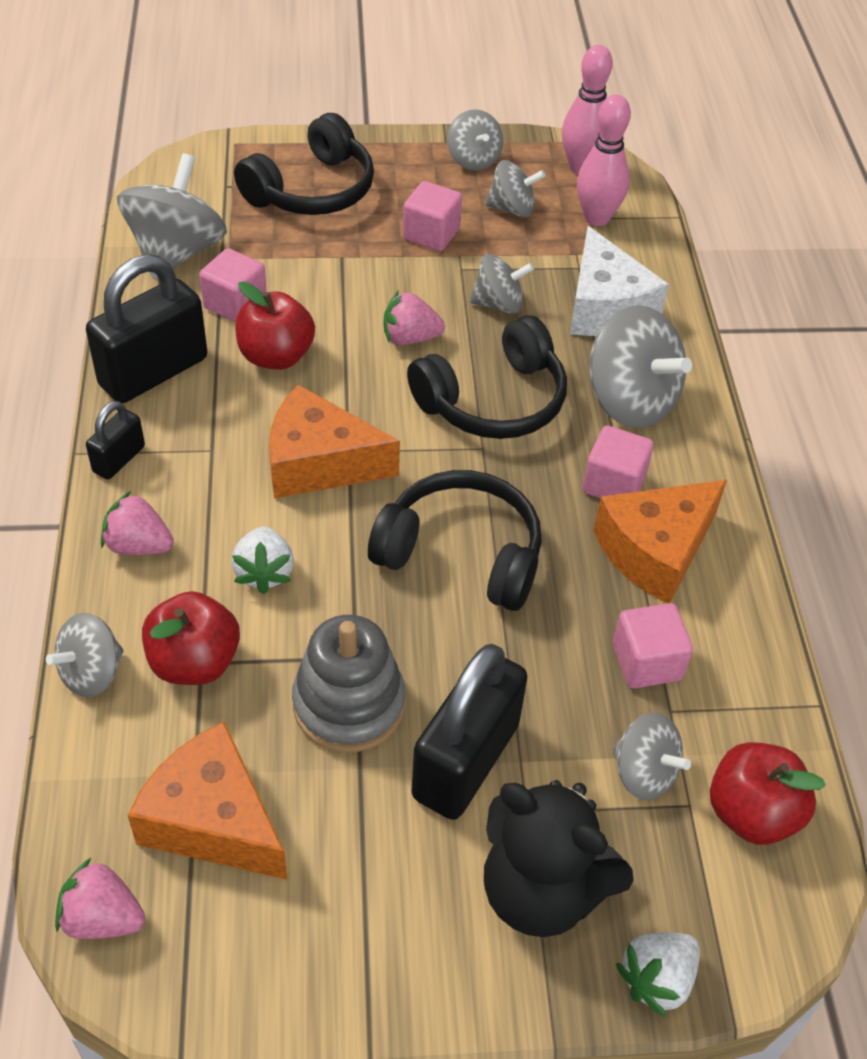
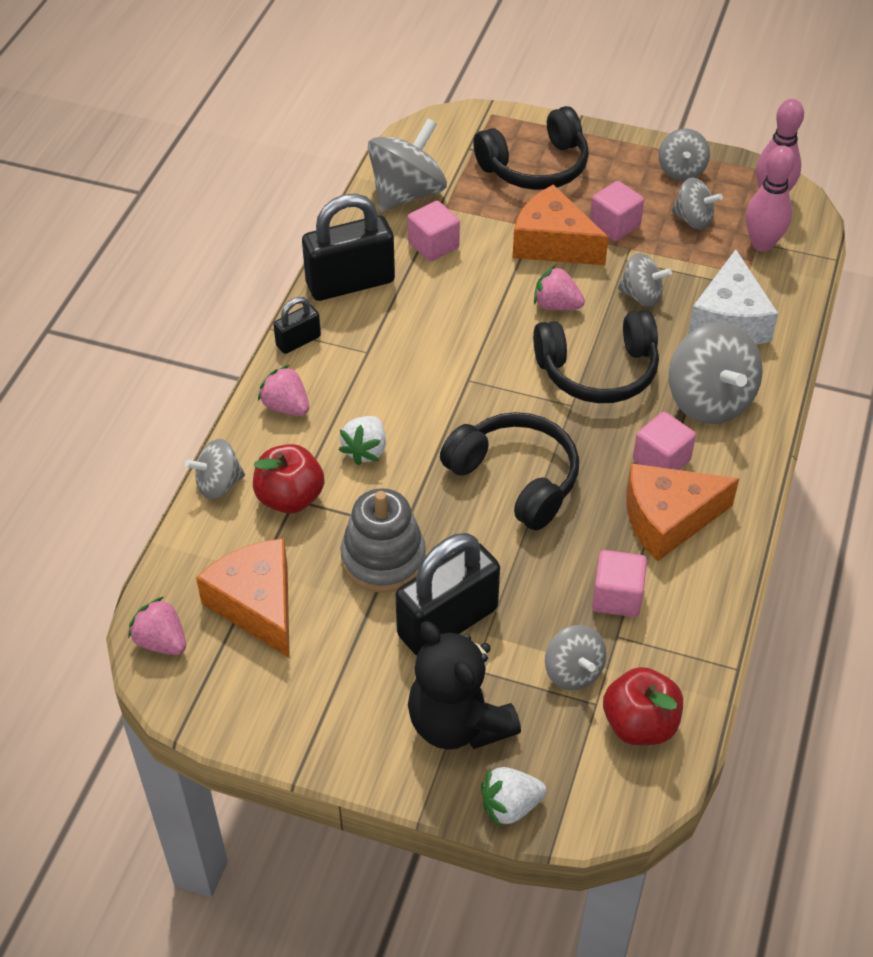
camera: 25 degrees right, 0 degrees up
red apple [235,282,315,370] -> none
orange cheese [269,385,400,499] -> orange cheese moved to [513,184,609,265]

